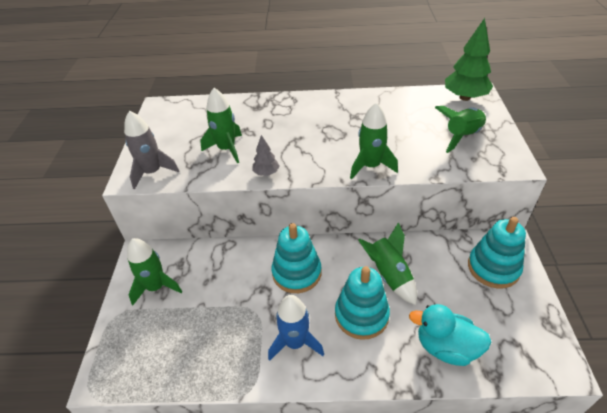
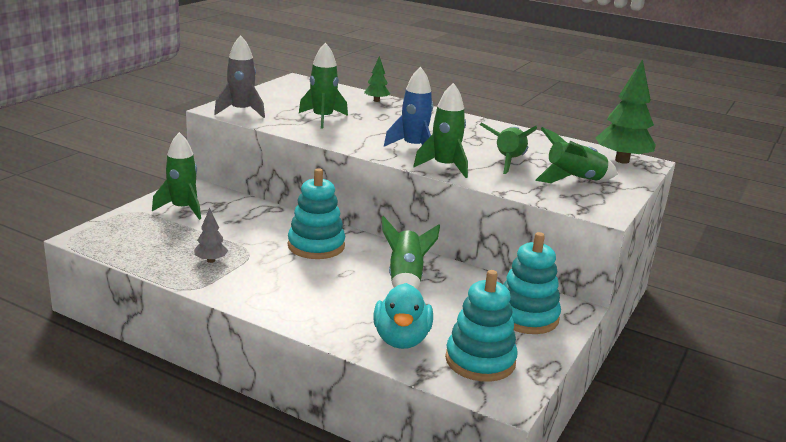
camera: 25 degrees right, 20 degrees down
grey tree [252,135,279,176] -> grey tree moved to [194,208,228,263]
blue rocket [268,295,324,361] -> blue rocket moved to [384,67,433,147]
turquoise stacking toy [335,266,390,340] -> turquoise stacking toy moved to [445,270,518,382]
turquoise duck [409,304,491,366] -> turquoise duck turned 135 degrees counterclockwise [374,283,433,349]
none -> green tree [364,56,390,102]
none -> green rocket [480,123,537,174]

